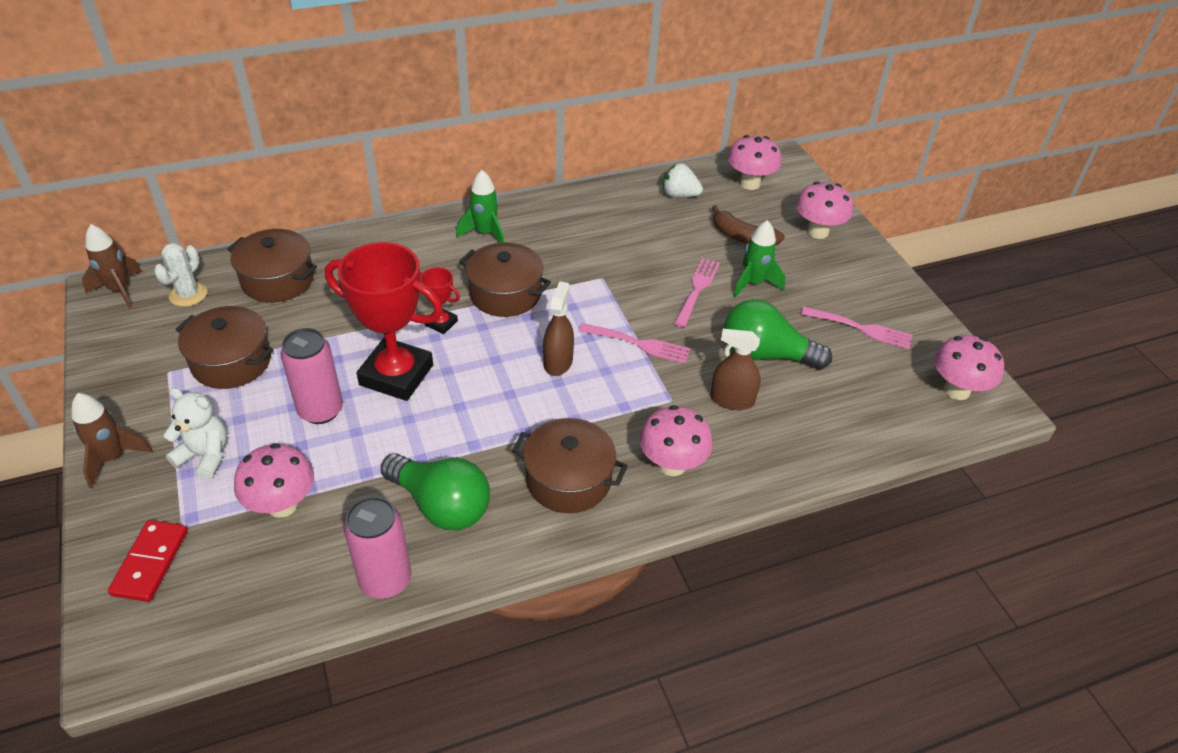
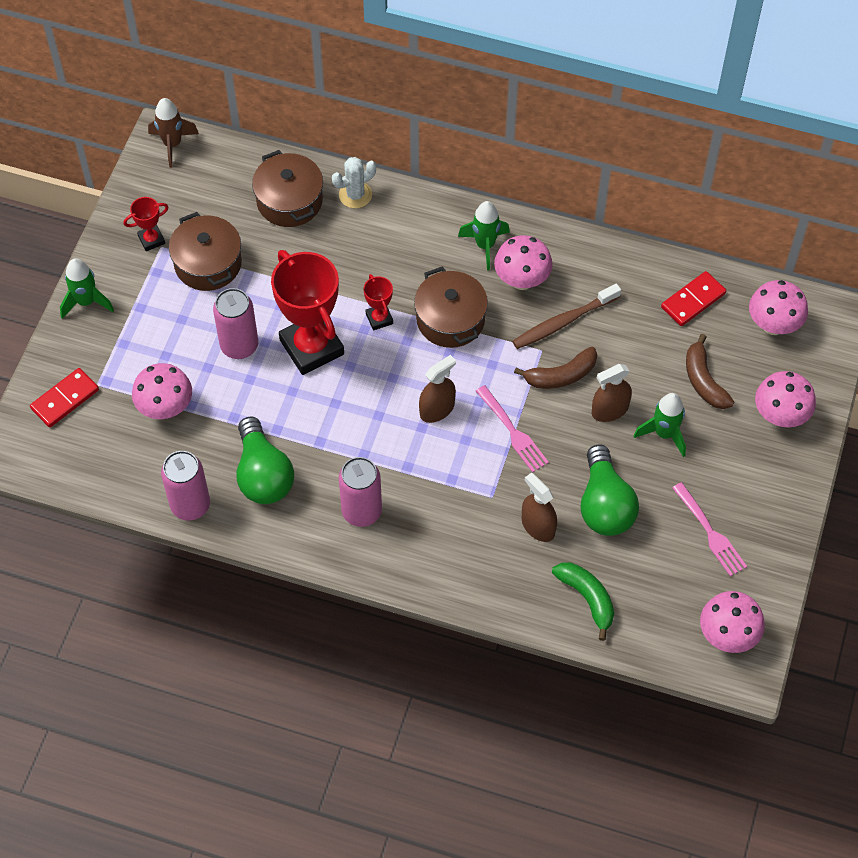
camera: 40 degrees right, 15 degrees up
brown rocket [72,393,153,488] -> green rocket [60,258,114,319]
white cactus [154,243,207,307] -> white cactus moved to [332,157,376,208]
white teddy bear [163,388,227,479] -> none
brown pot [512,418,628,513] -> pink can [339,457,382,527]
pink mushroom [639,405,713,476] -> pink mushroom moved to [494,235,553,290]
white strawberry [663,163,703,198] -> red domino [661,271,726,326]
pink fork [674,258,720,327] -> brown spray bottle [592,364,632,422]
green light bulb [724,299,832,370] -> green light bulb turned 150 degrees counterclockwise [580,445,639,536]
none -> red trophy [124,197,169,251]
none -> brown toothbrush [512,283,621,349]
none -> brown banana [514,347,597,389]
none -> green banana [552,562,614,641]

